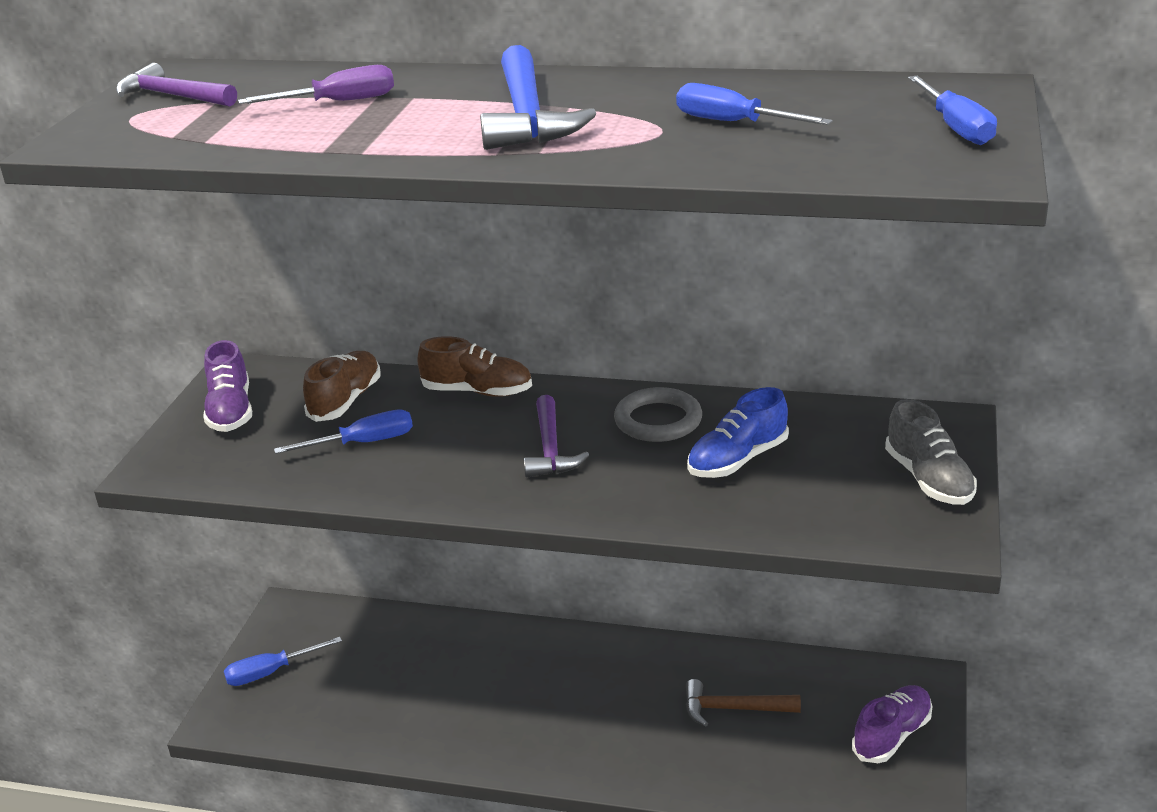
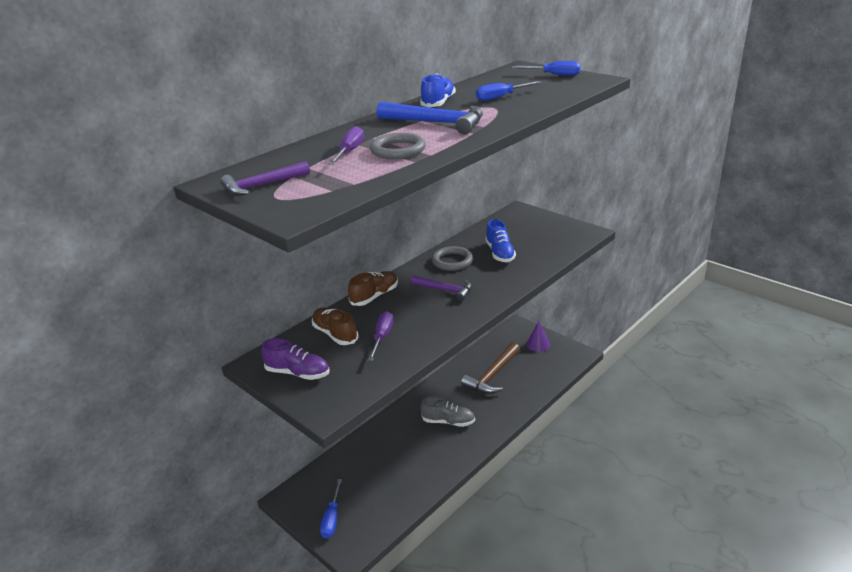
camera: 60 degrees left, 0 degrees up
blue screwdriver [274,409,413,454] -> purple screwdriver [368,311,394,361]
brown hammer [686,679,801,727] -> brown hammer [461,342,520,394], size x1.52
purple shoe [852,685,932,763] -> purple cone [526,321,550,352]
grey shoe [885,399,977,505] -> grey shoe moved to [420,397,475,427]
none -> grey ring [370,133,426,159]
none -> blue shoe [420,73,456,107]

